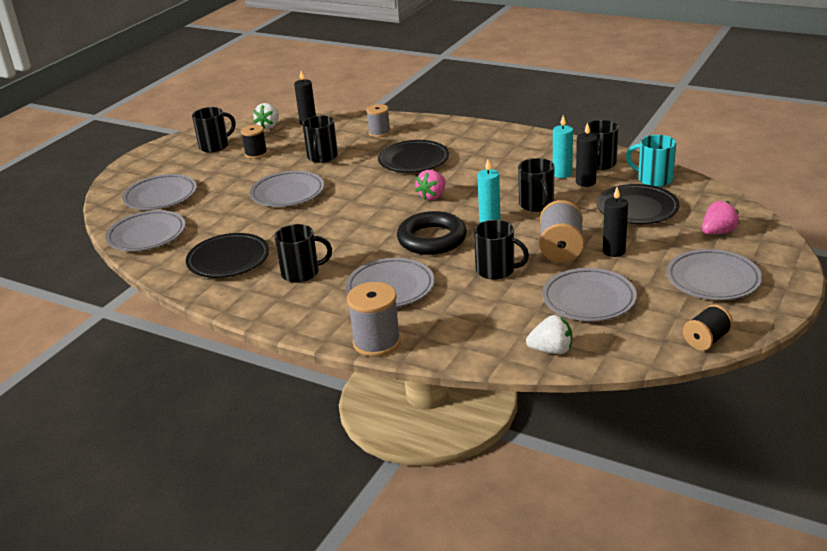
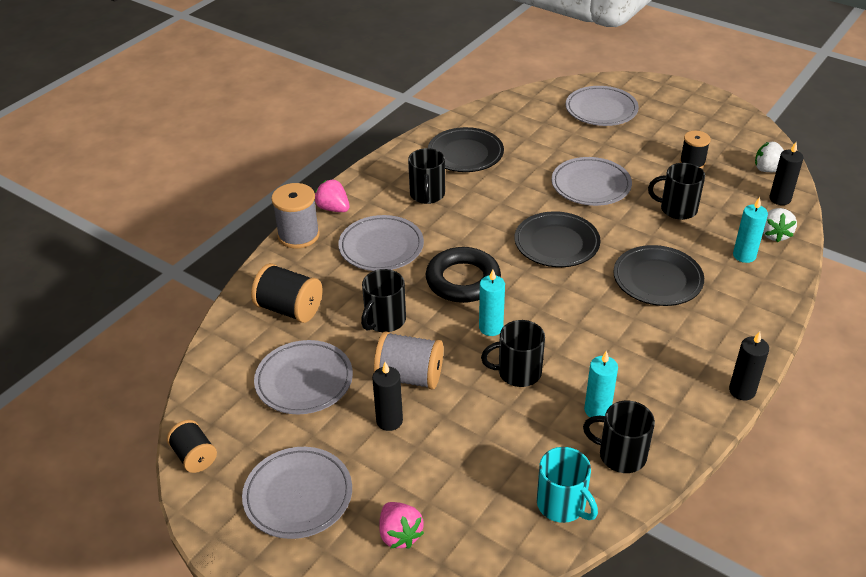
camera: 95 degrees right, 10 degrees up
grey plate [105,210,185,251] -> none
black mug [192,107,235,153] -> none
grey spool [366,104,391,137] -> turquoise candle [733,197,768,263]
pink strawberry [415,170,446,200] -> pink strawberry moved to [315,179,350,212]
white strawberry [526,315,572,354] -> white strawberry moved to [763,208,797,243]
black candle [576,122,598,187] -> black candle moved to [729,331,769,400]
black plate [597,184,680,224] -> black plate moved to [515,211,600,267]
turquoise mug [626,135,676,187] -> turquoise mug turned 105 degrees clockwise [537,447,598,523]
none -> black spool [251,263,323,323]

